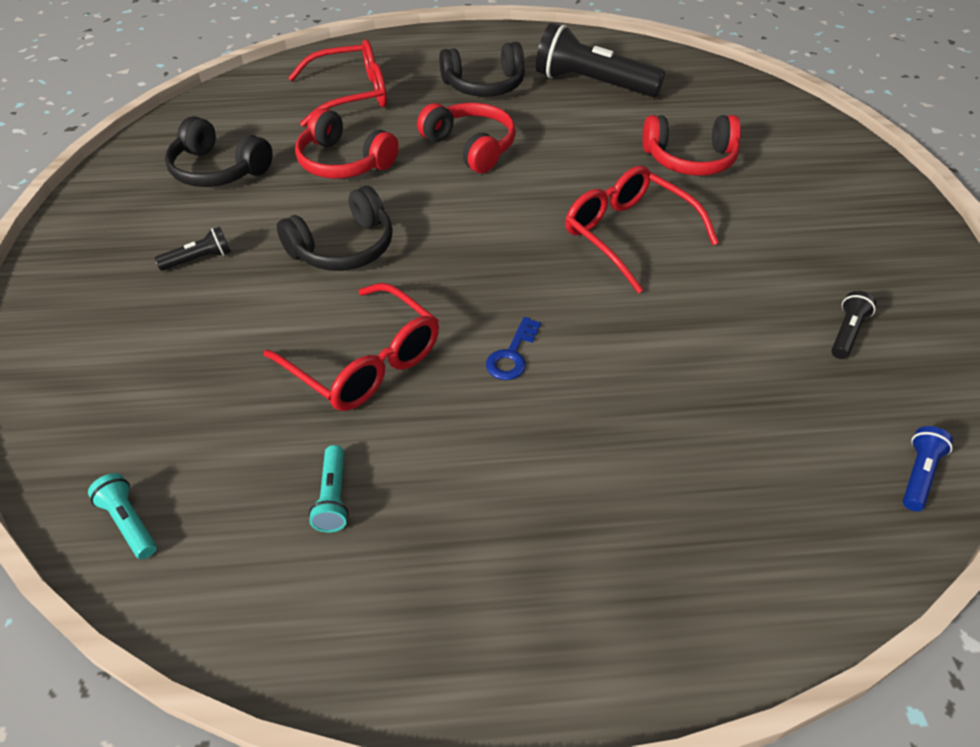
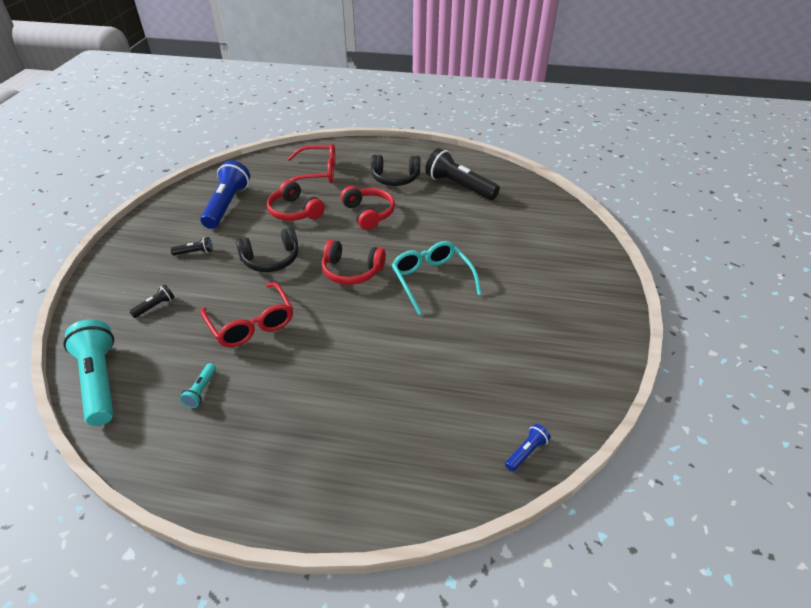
camera: 15 degrees right, 5 degrees down
turquoise flashlight [88,473,157,559] -> turquoise flashlight [63,319,114,426], size x2.26
black headphones [165,116,273,187] -> blue flashlight [200,160,250,229]
blue key [486,317,541,380] -> none
red glasses [565,166,719,293] -> turquoise glasses [392,241,482,315]
red headphones [642,115,741,176] -> red headphones moved to [322,240,386,285]
black flashlight [831,291,876,359] -> black flashlight moved to [129,285,175,318]

